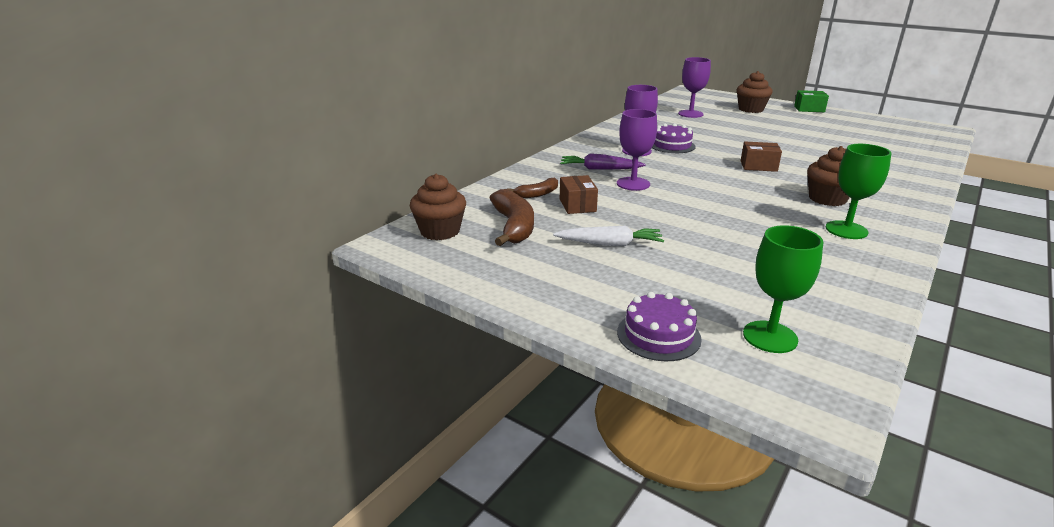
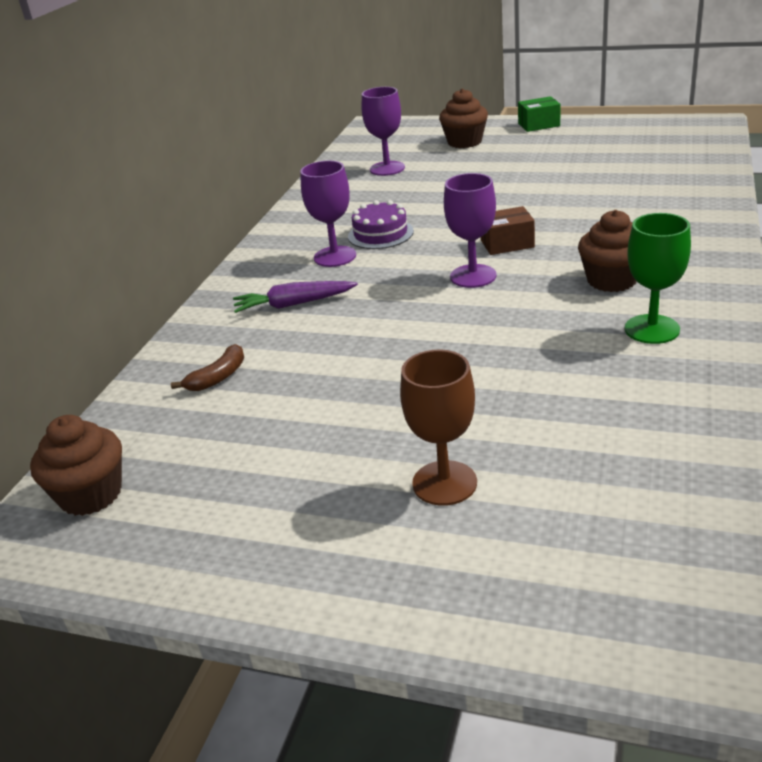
camera: 15 degrees left, 5 degrees up
brown banana [490,189,534,246] -> none
white carrot [553,226,664,246] -> none
brown box [560,175,598,214] -> none
purple goblet [617,109,657,191] -> purple goblet moved to [444,173,497,288]
purple cake [617,292,702,361] -> none
green goblet [743,225,823,353] -> none
none -> brown goblet [400,350,477,506]

